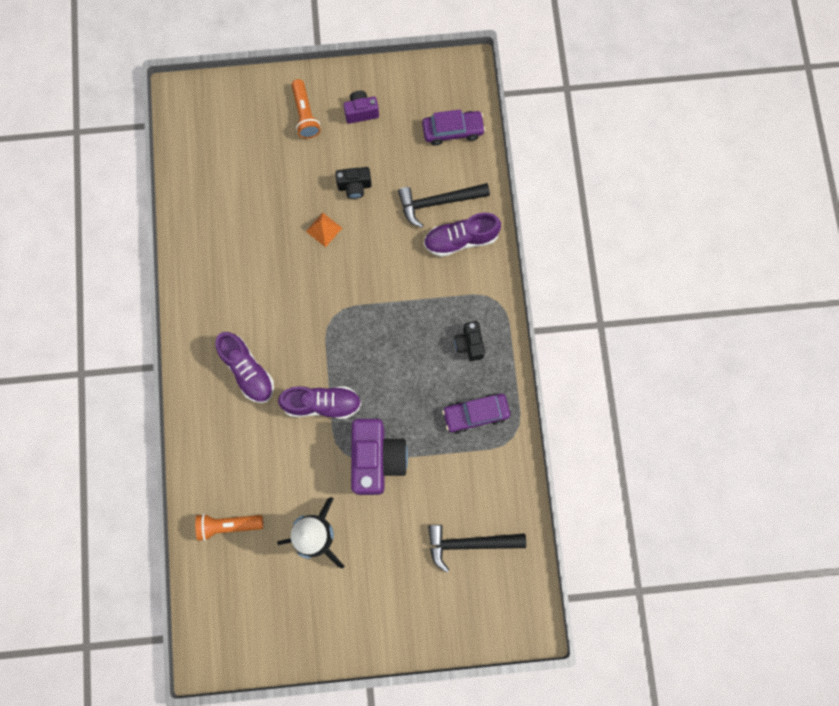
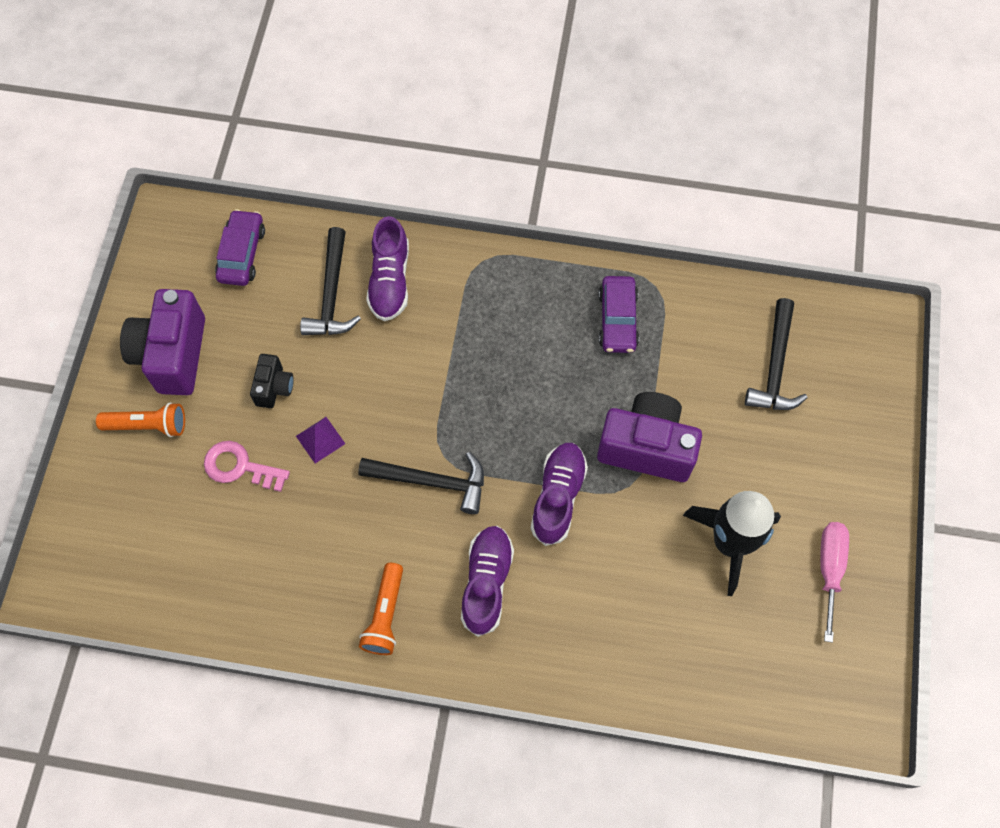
camera: 75 degrees left, 10 degrees down
orange flashlight [195,514,263,541] -> orange flashlight moved to [359,563,403,655]
purple shoe [215,332,274,403] -> purple shoe turned 60 degrees counterclockwise [461,526,514,637]
orange pyramid [306,213,342,247] -> purple pyramid [296,417,345,463]
purple camera [343,91,379,124] -> purple camera [120,289,205,395], size x1.96
black camera [454,321,485,361] -> none
none -> pink key [204,441,290,492]
none -> black hammer [358,452,484,514]
none -> pink screwdriver [820,522,849,643]

